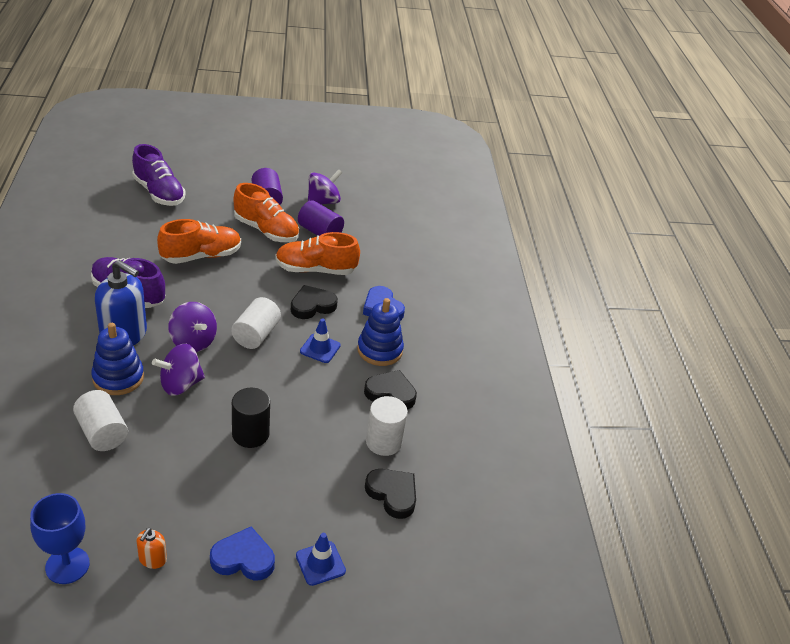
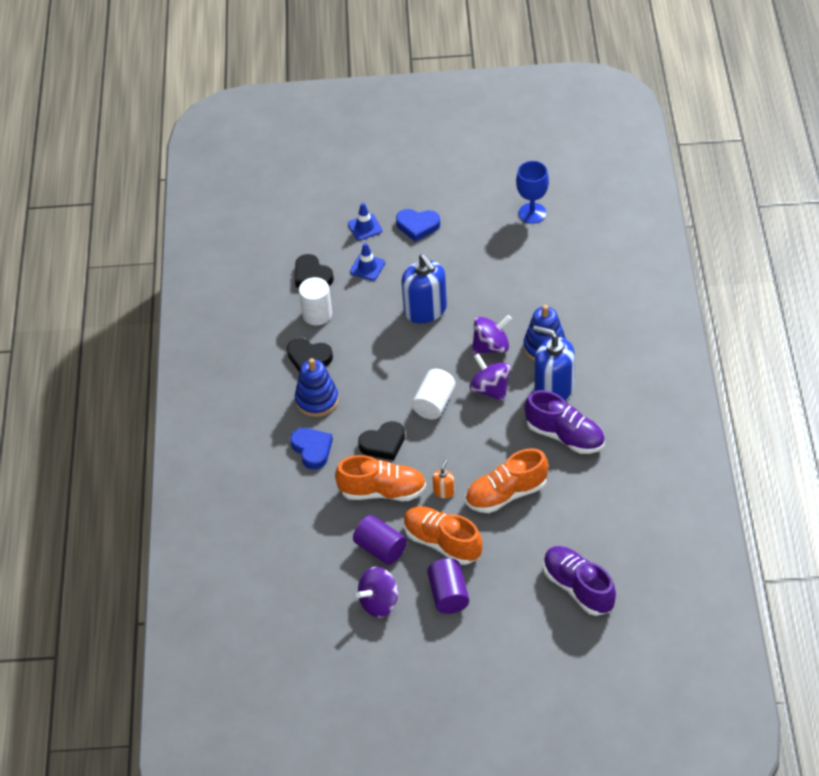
camera: 170 degrees left, 10 degrees up
white cylinder [73,390,128,451] -> none
orange soap dispenser [136,528,167,569] -> orange soap dispenser moved to [432,460,455,498]
black cylinder [232,388,270,448] -> blue soap dispenser [401,254,447,323]
blue traffic cone [300,318,341,363] -> blue traffic cone moved to [350,243,385,281]

